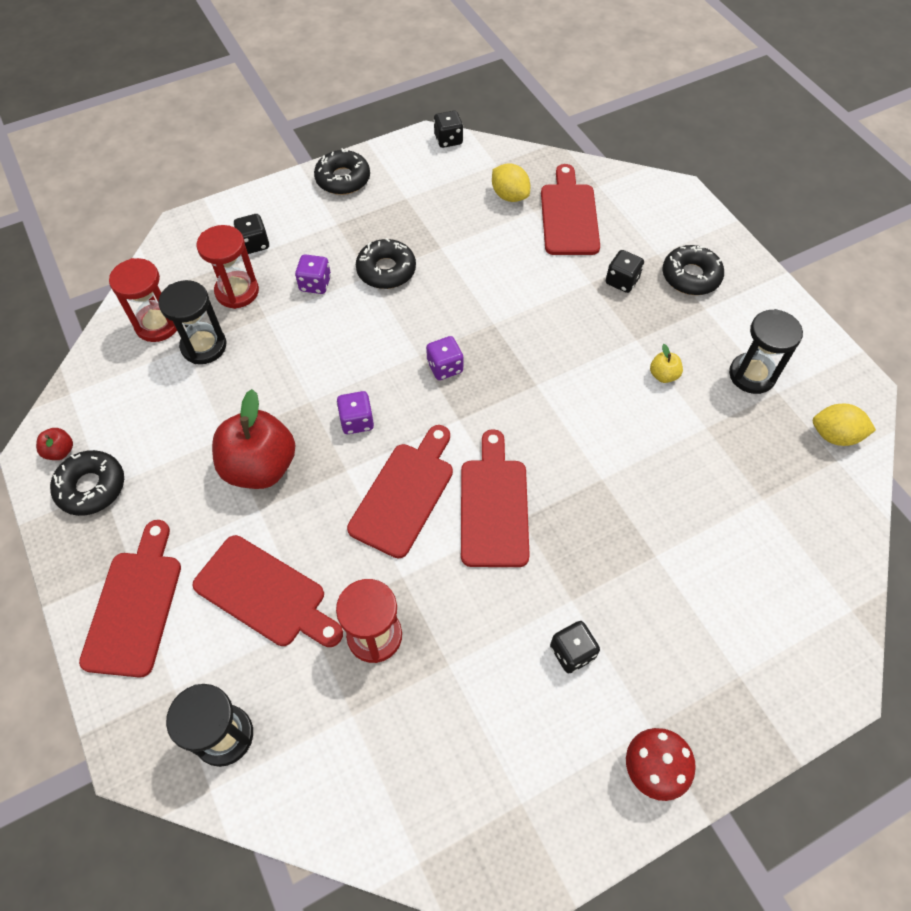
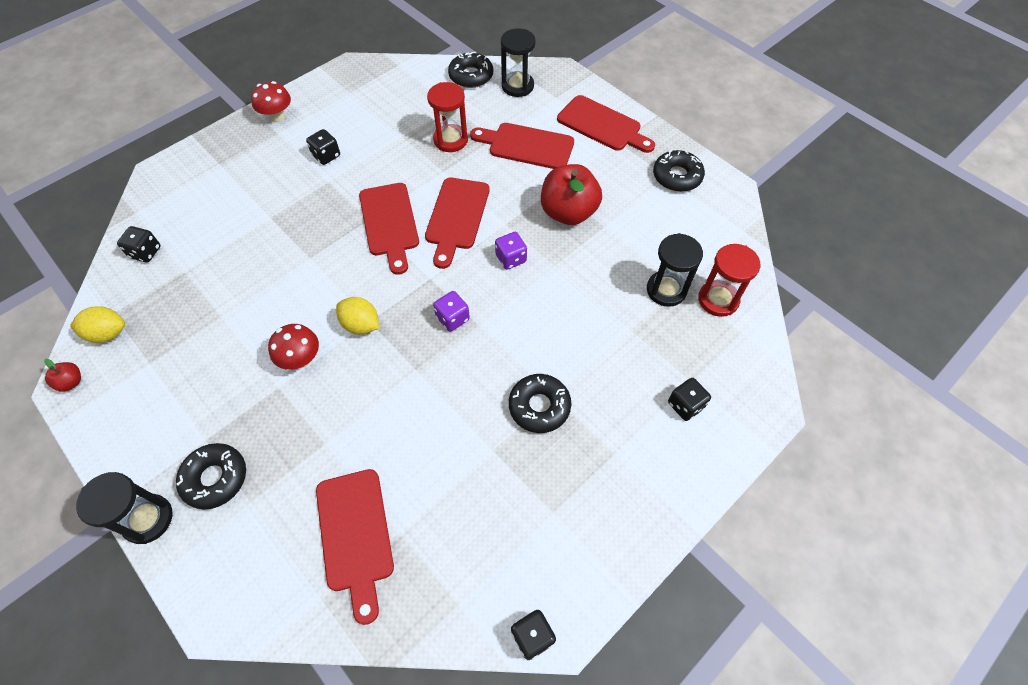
camera: 165 degrees right, 0 degrees up
red apple [36,428,73,460] -> red apple moved to [44,359,81,392]
red cutting board [79,520,181,678] -> red cutting board turned 45 degrees counterclockwise [557,95,655,153]
red hourglass [197,225,259,309] -> none
purple dice [295,254,331,294] -> none
black donut [314,148,370,195] -> black donut moved to [448,52,493,88]
yellow lemon [492,163,530,202] -> yellow lemon moved to [336,297,379,335]
black dice [606,250,644,293] -> black dice moved to [117,226,161,263]
yellow apple [650,344,683,383] -> none
black hourglass [729,309,803,394] -> black hourglass moved to [76,472,172,544]
none -> red mushroom [268,324,319,370]

